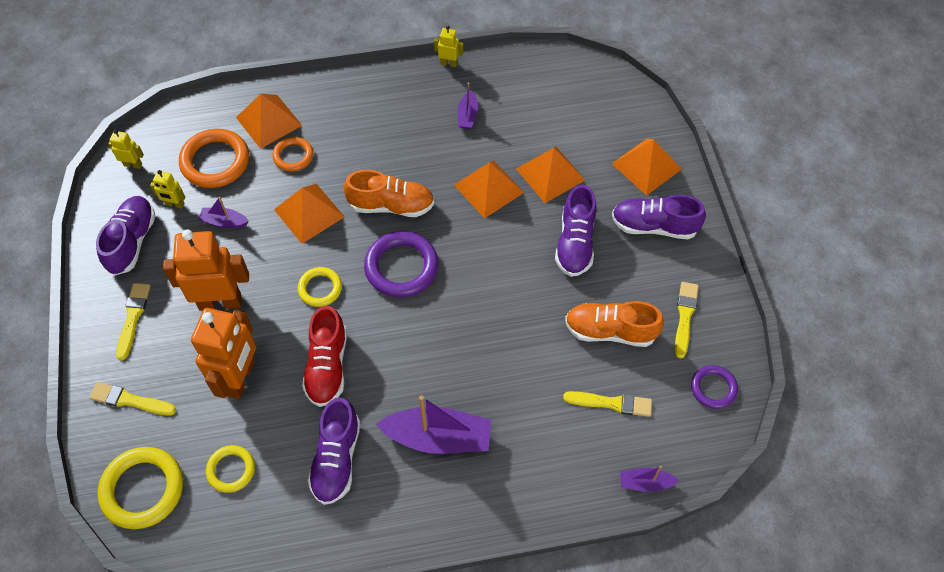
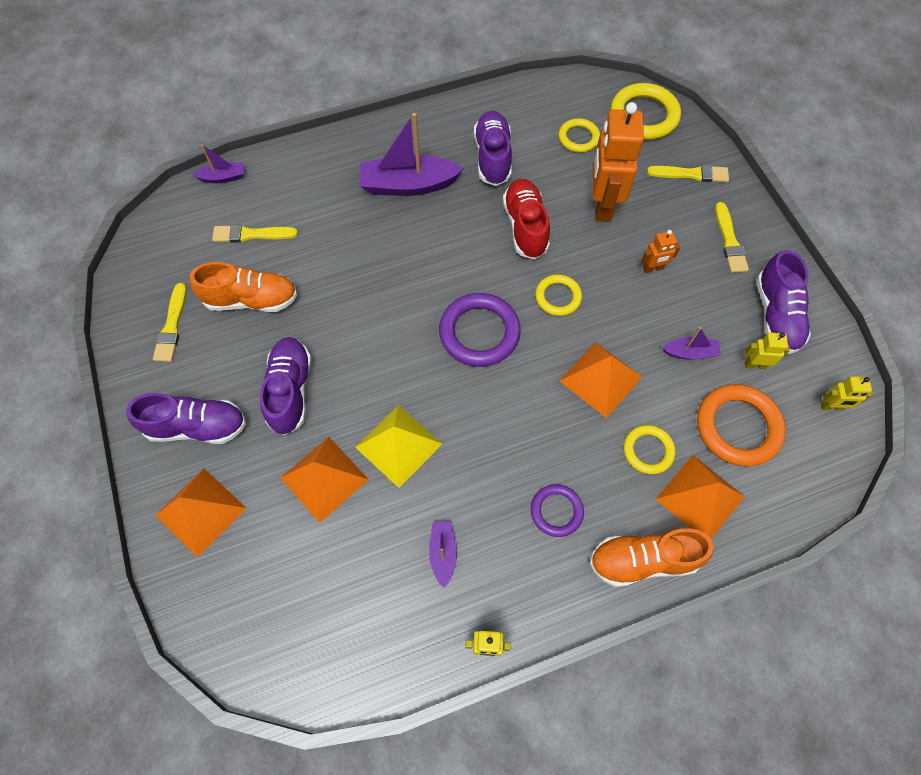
camera: 170 degrees right, 5 degrees up
orange robot [163,230,249,311] -> orange robot [641,230,680,273], size x0.45
orange ring [272,137,313,171] -> yellow ring [624,425,675,474]
orange shoe [344,170,434,217] -> orange shoe moved to [590,528,714,587]
orange pyramid [454,160,524,219] -> yellow pyramid [355,405,442,488]
purple ring [691,365,738,409] -> purple ring moved to [531,484,584,537]

